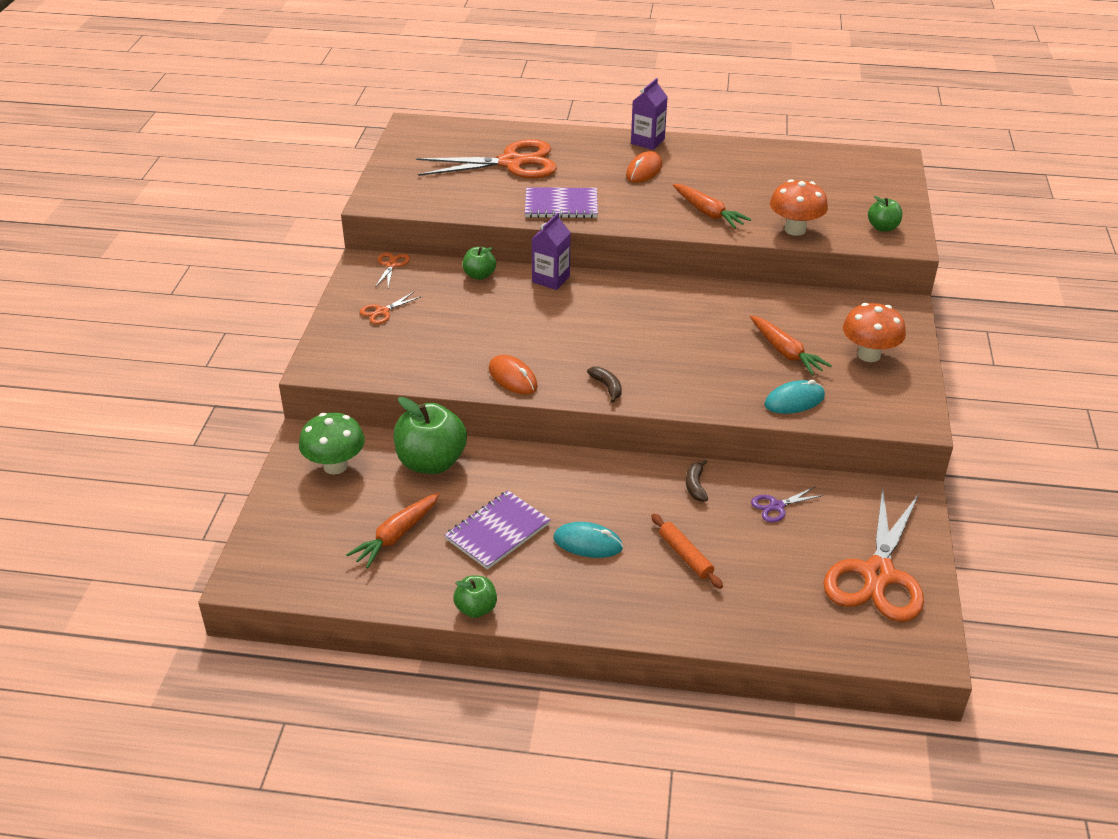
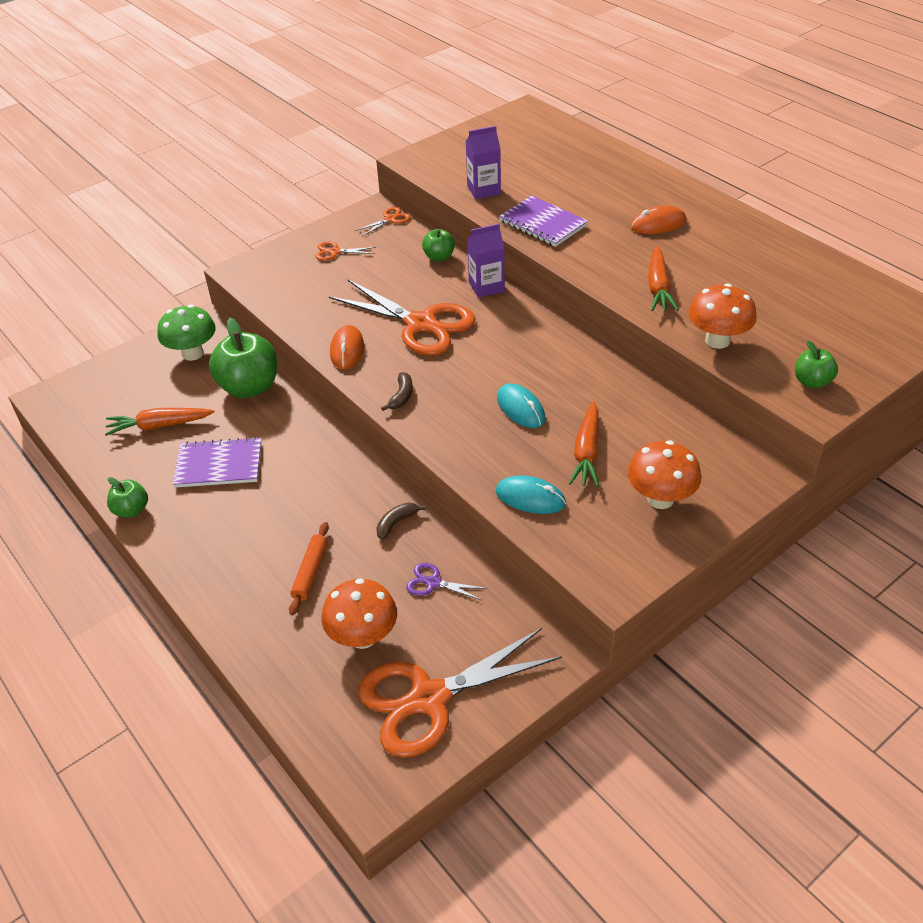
camera: 45 degrees right, 5 degrees up
orange scissors [416,139,557,178] -> orange scissors moved to [329,280,476,356]
turquoise mouse [554,522,623,558] -> turquoise mouse moved to [497,384,545,428]
purple carton [631,78,667,150] -> purple carton moved to [466,126,501,199]
none -> orange mushroom [321,578,397,649]

